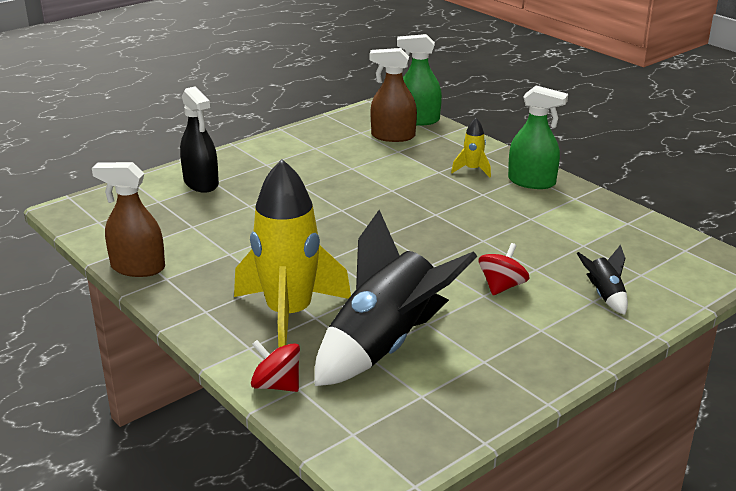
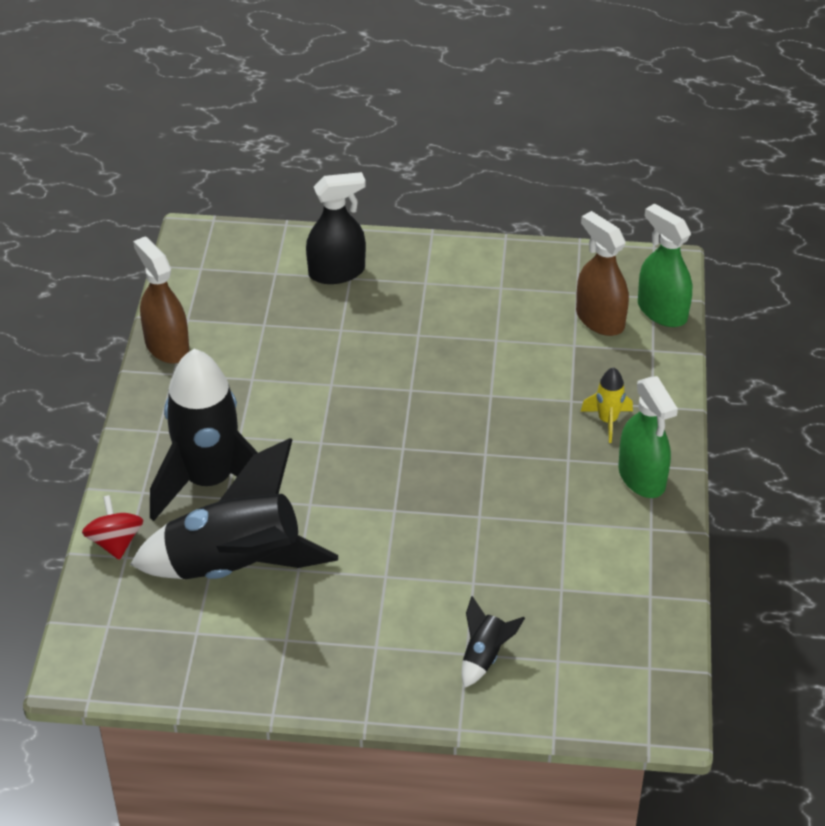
camera: 45 degrees right, 15 degrees up
black spray bottle [180,86,219,193] -> black spray bottle turned 120 degrees counterclockwise [306,172,366,284]
yellow rocket [234,159,351,348] -> black rocket [150,349,258,521]
red spinning top [479,243,529,296] -> none

